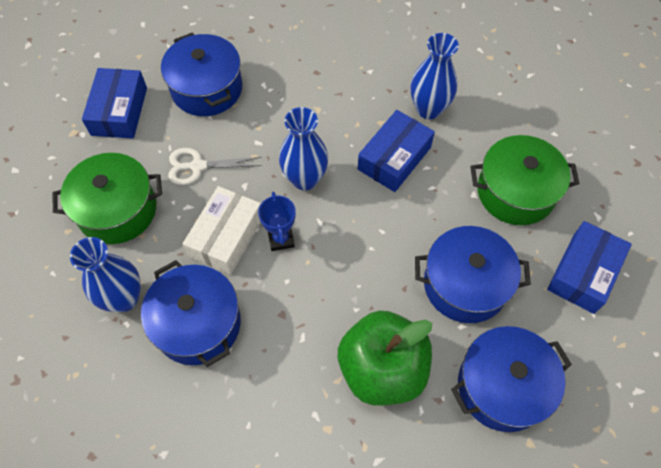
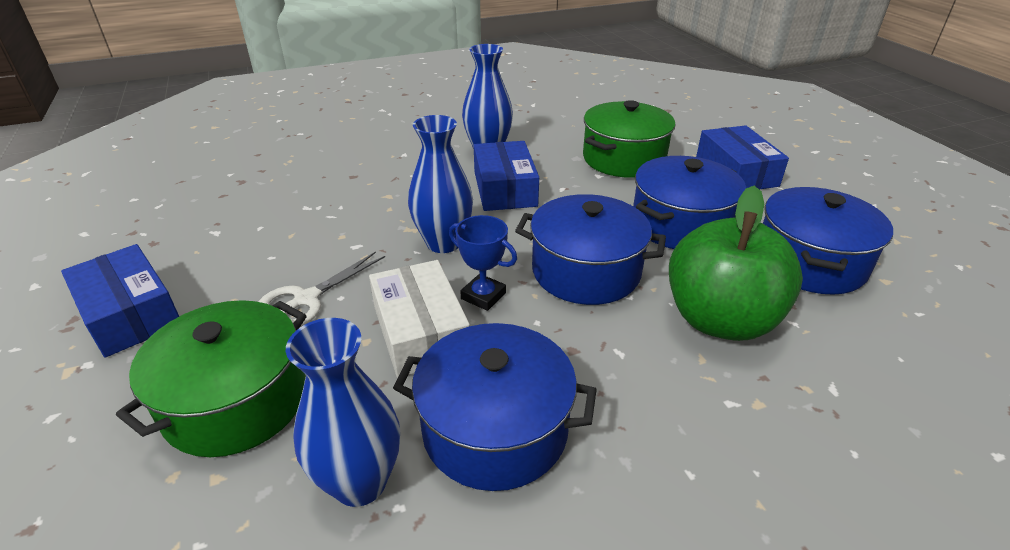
camera: 45 degrees left, 25 degrees down
blue pot [161,33,243,116] -> blue pot moved to [515,194,666,305]

